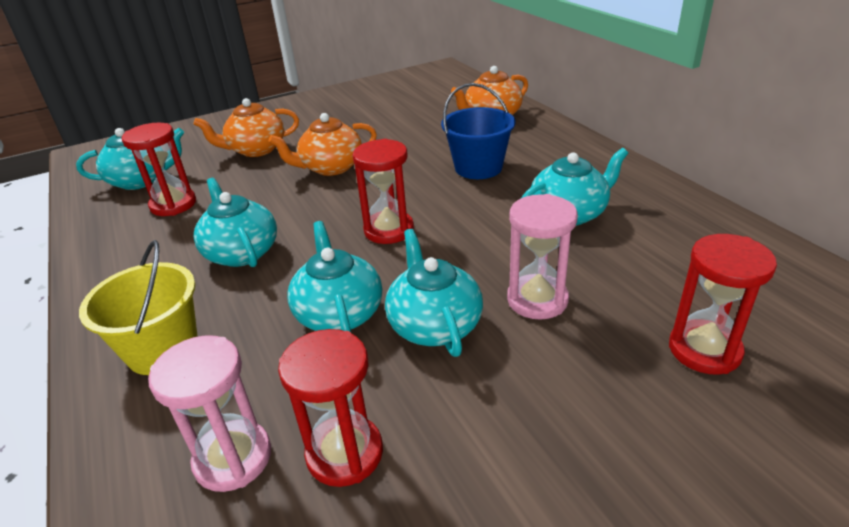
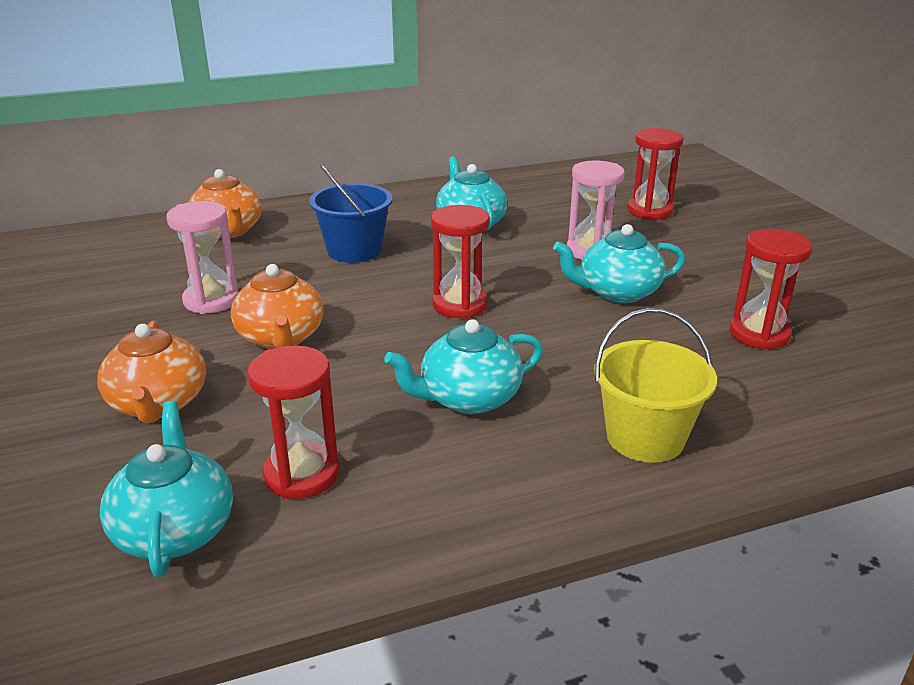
camera: 85 degrees left, 5 degrees down
pink hourglass [148,335,271,492] -> pink hourglass moved to [167,201,239,314]
turquoise teapot [287,221,382,332] -> none

